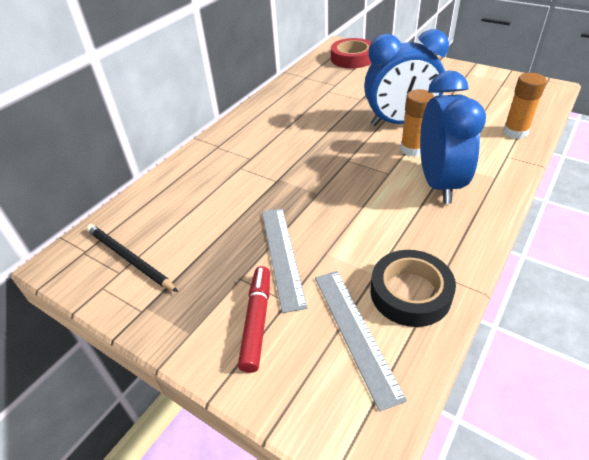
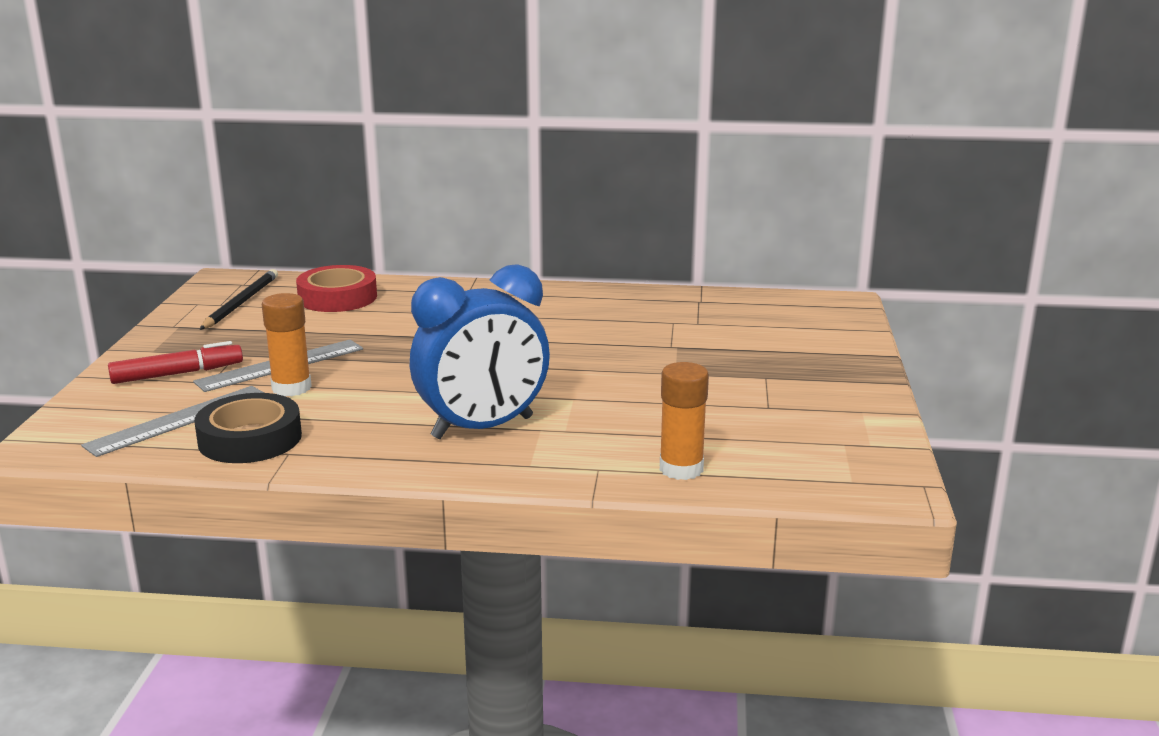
camera: 60 degrees right, 20 degrees down
red tape [331,38,372,68] -> red tape moved to [296,265,377,312]
blue clock [364,29,449,126] -> none
orange glue stick [400,89,434,156] -> orange glue stick moved to [262,293,312,396]

